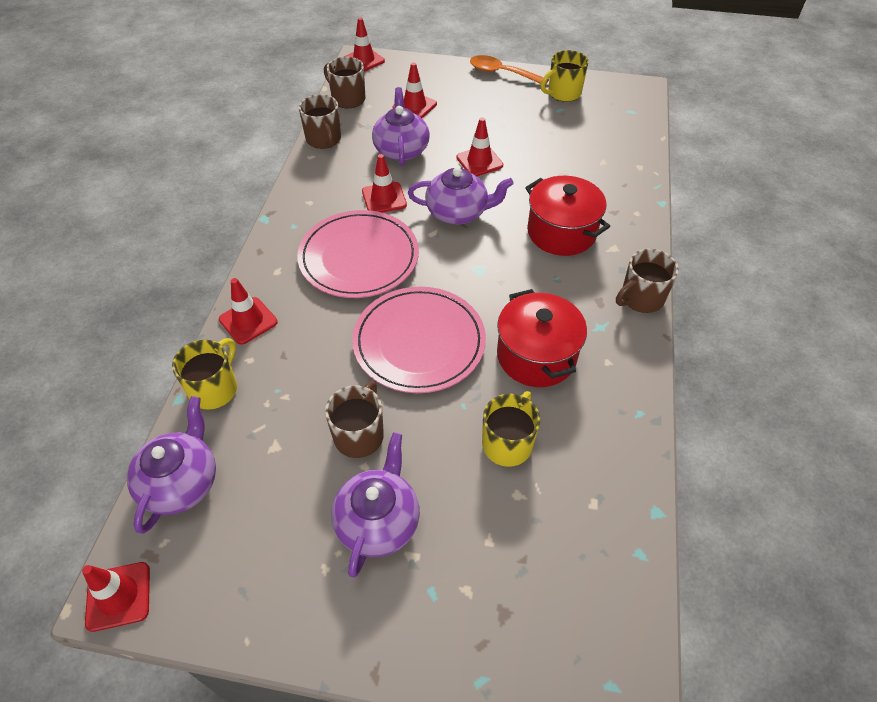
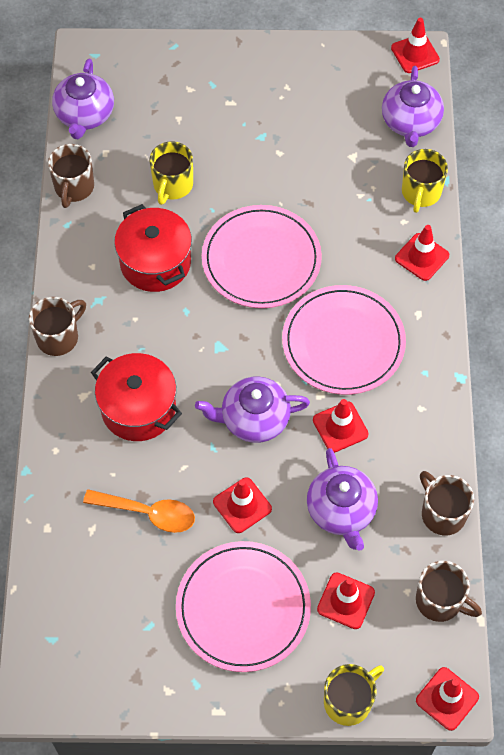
camera: 170 degrees right, 10 degrees up
brown mug [325,381,384,458] -> brown mug moved to [48,144,94,208]
purple teapot [331,432,420,577] -> purple teapot moved to [52,59,114,139]
orange spoon [470,55,549,85] -> orange spoon moved to [83,489,195,533]
yellow mug [540,50,589,102] -> yellow mug moved to [324,664,384,726]
none -> pink plate [176,541,311,672]

